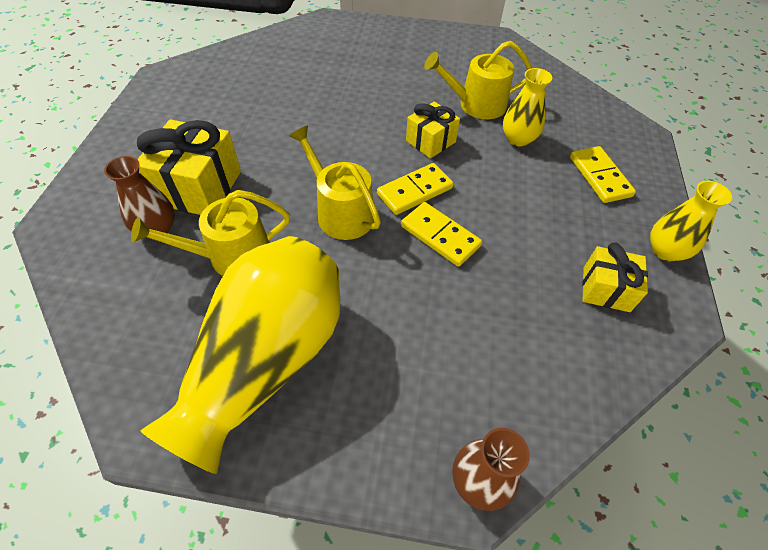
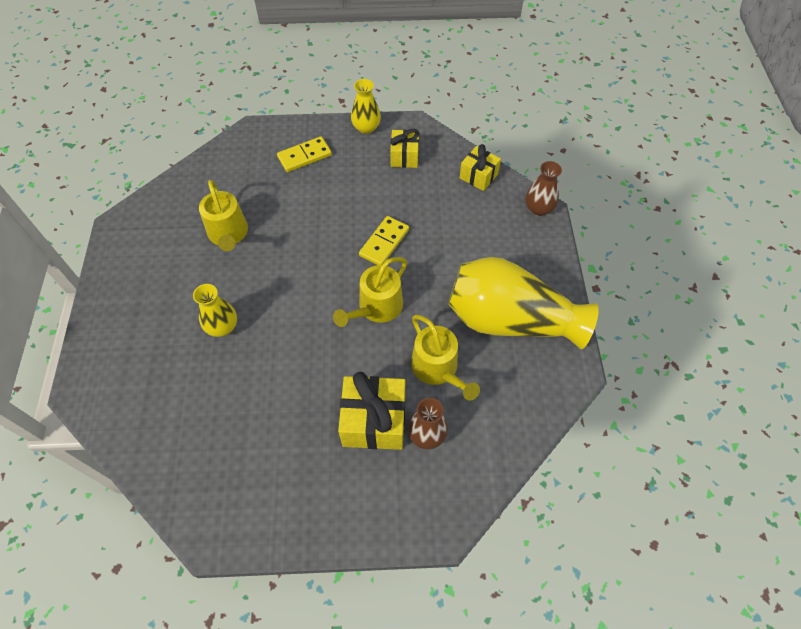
camera: 100 degrees left, 5 degrees up
yellow domino [377,163,454,215] -> none
yellow gift [406,101,460,158] -> yellow gift moved to [460,144,501,191]
yellow vase [503,68,552,147] -> yellow vase moved to [193,284,237,337]

